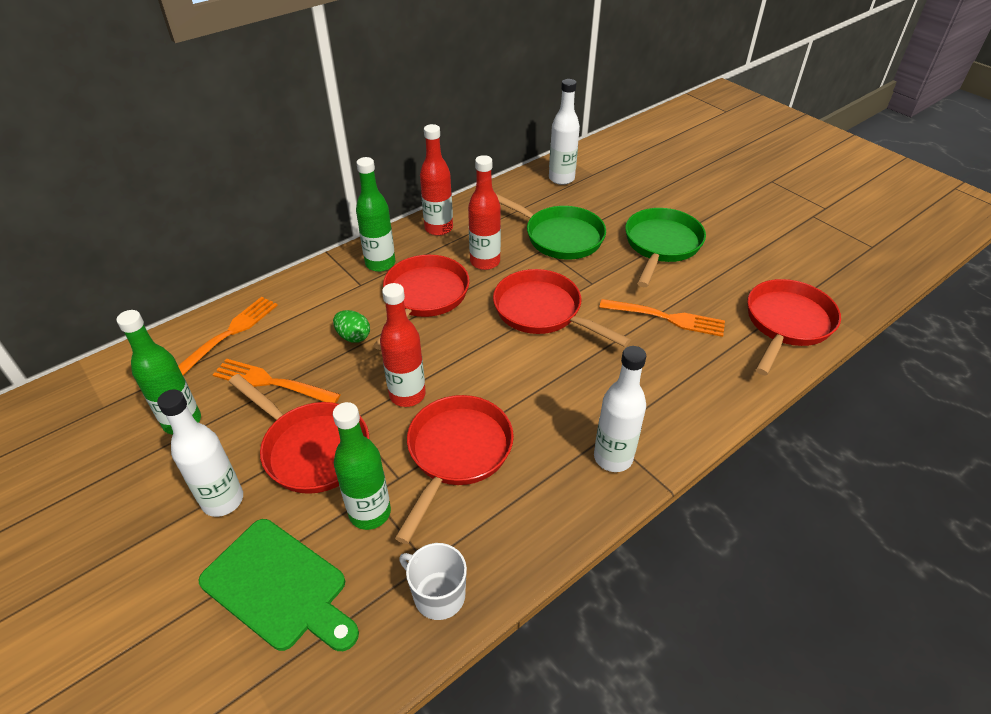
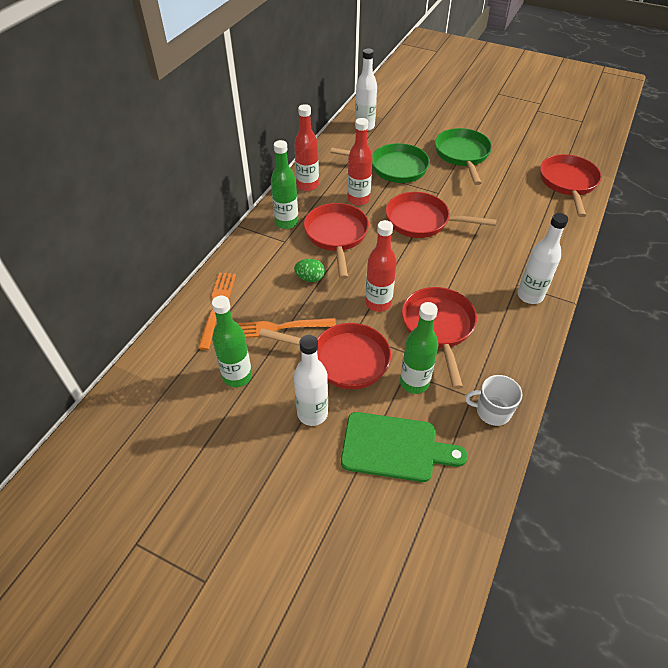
camera: 25 degrees left, 5 degrees up
orange fork [599,299,725,337] -> none

